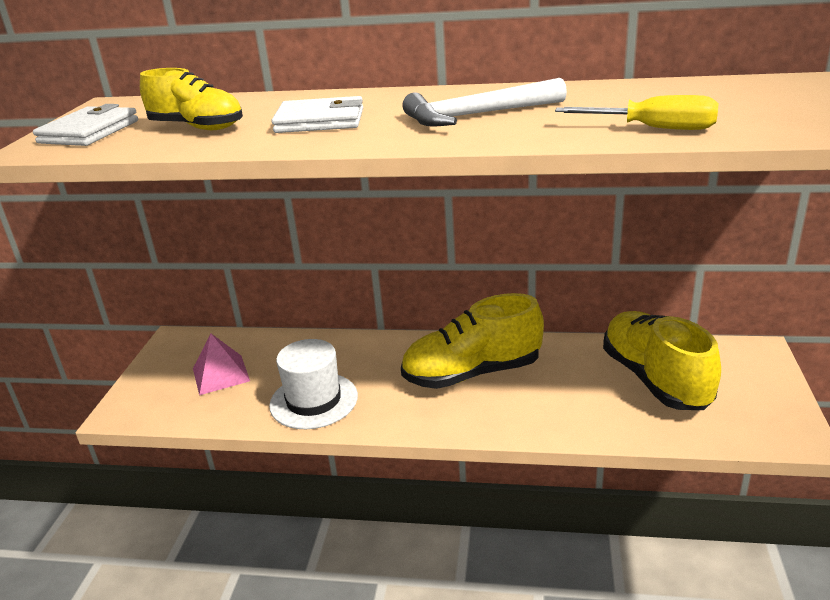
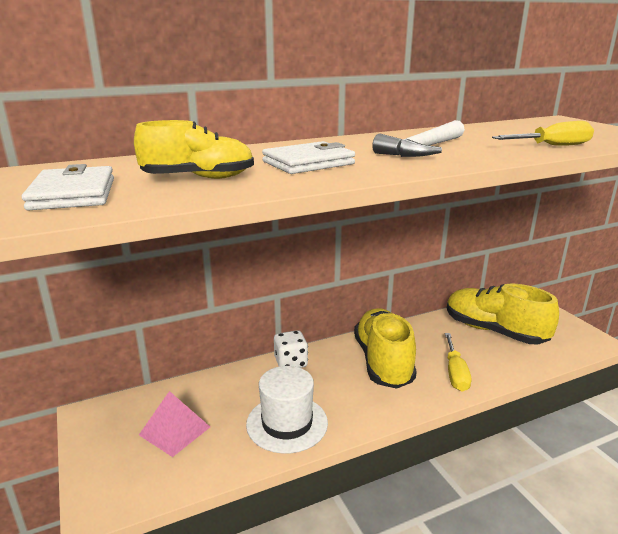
camera: 35 degrees left, 5 degrees down
yellow shoe [401,293,544,389] -> yellow shoe turned 135 degrees clockwise [354,308,417,389]
none -> white dice [274,330,308,368]
none -> yellow screwdriver [445,333,471,392]

